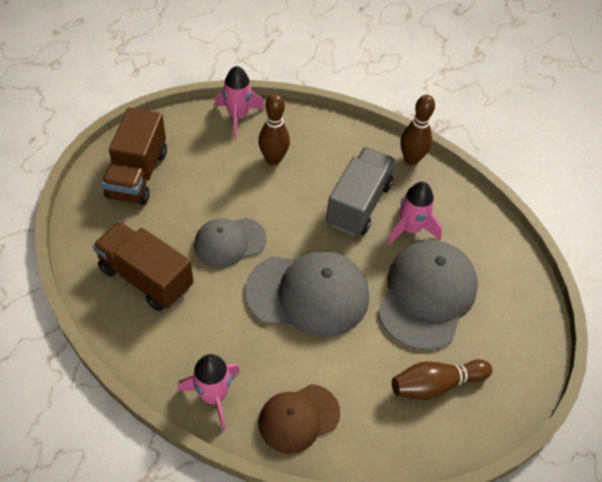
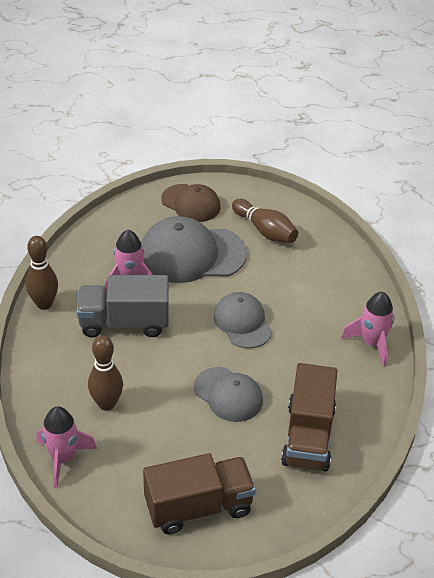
camera: 115 degrees left, 10 degrees down
grey cap [245,251,369,337] -> grey cap [214,292,272,348], size x0.61
brown cap [258,384,340,454] -> brown cap moved to [161,184,221,222]

